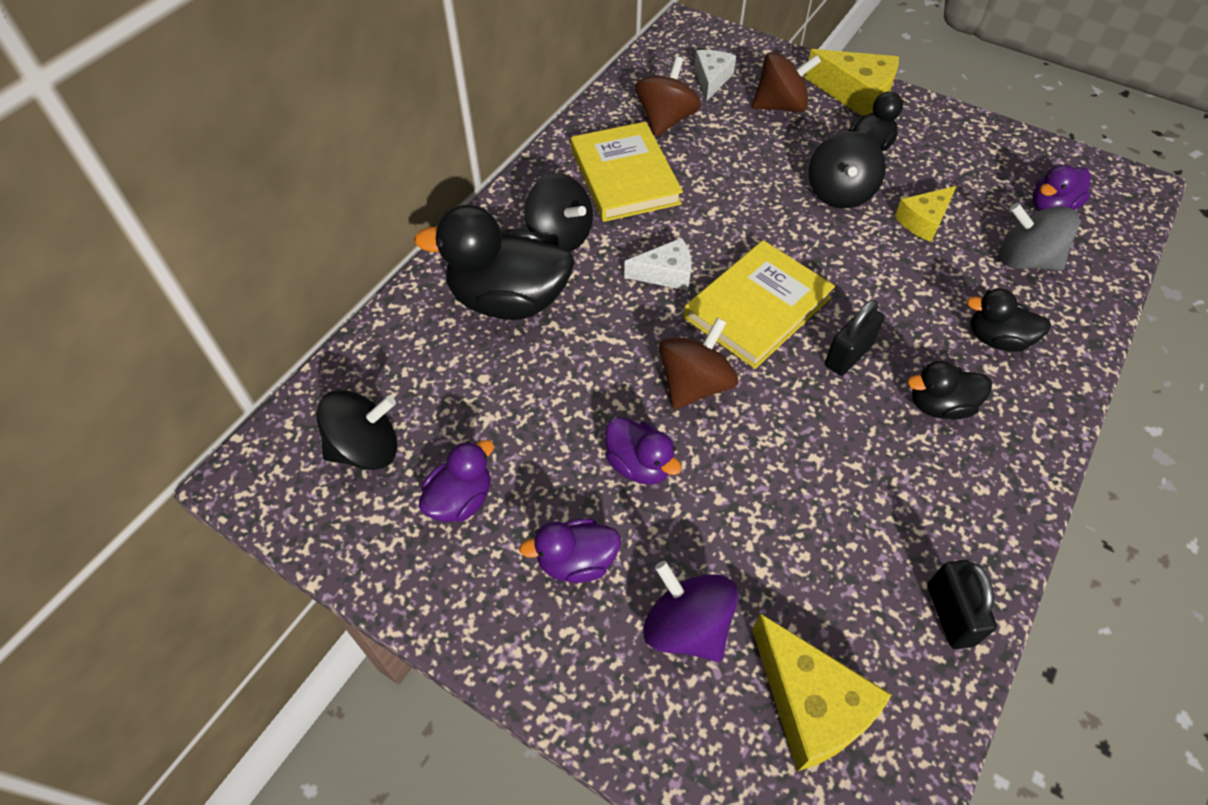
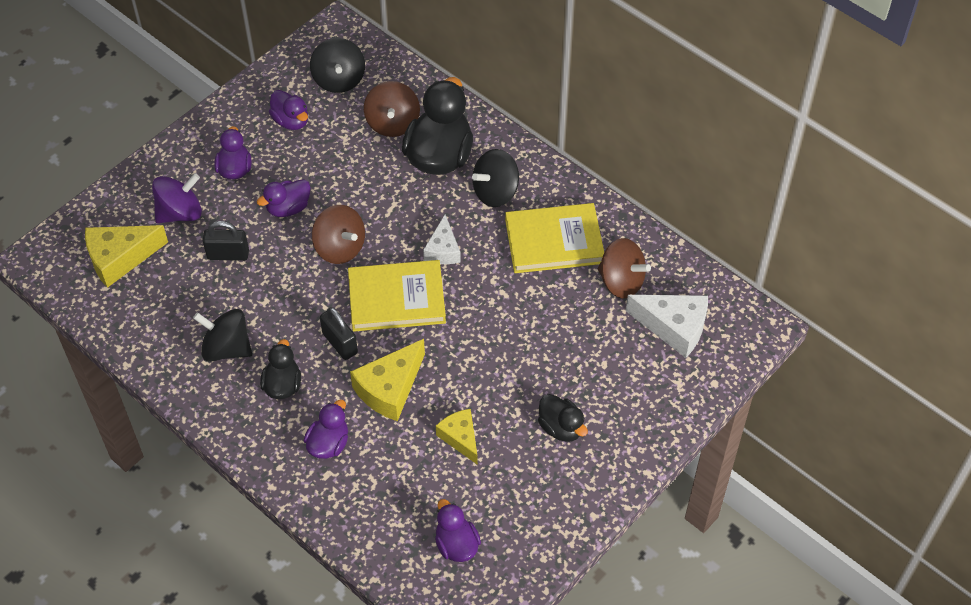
camera: 100 degrees right, 0 degrees up
yellow book [684,240,835,369] -> yellow book turned 60 degrees counterclockwise [348,260,446,332]
white cheese [694,50,736,102] -> white cheese [626,295,708,358], size x1.56
brown spinning top [752,52,821,113] -> brown spinning top moved to [364,81,420,137]
yellow cheese [804,49,899,116] -> yellow cheese moved to [350,339,425,421]
black spinning top [809,131,886,208] -> black spinning top moved to [193,309,252,362]
black padlock [927,560,997,649] -> black padlock moved to [203,221,249,261]
black duck [967,288,1051,352] -> purple duck [304,400,348,459]
grey spinning top [999,203,1079,271] -> none

